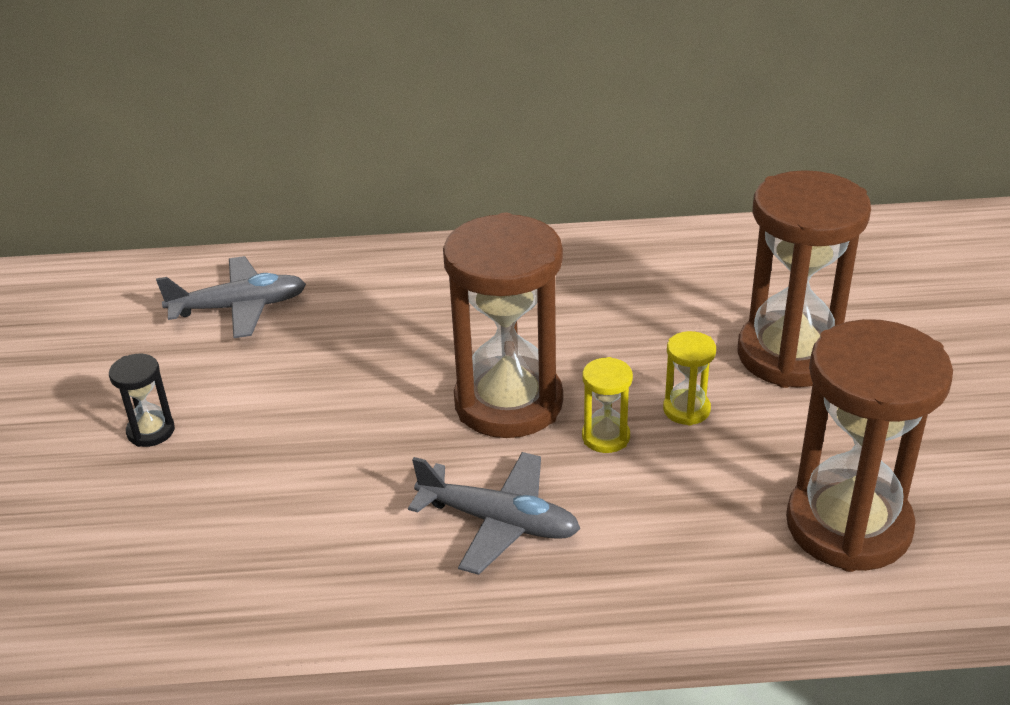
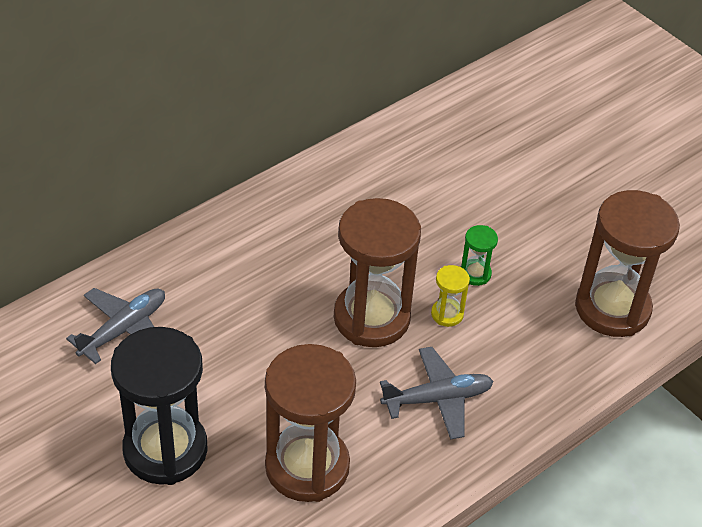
camera: 40 degrees left, 10 degrees up
black hourglass [109,354,175,447] -> black hourglass [111,327,208,485], size x2.34
yellow hourglass [663,331,716,425] -> green hourglass [461,225,498,286]
brown hourglass [737,170,871,388] -> brown hourglass moved to [265,344,356,502]

